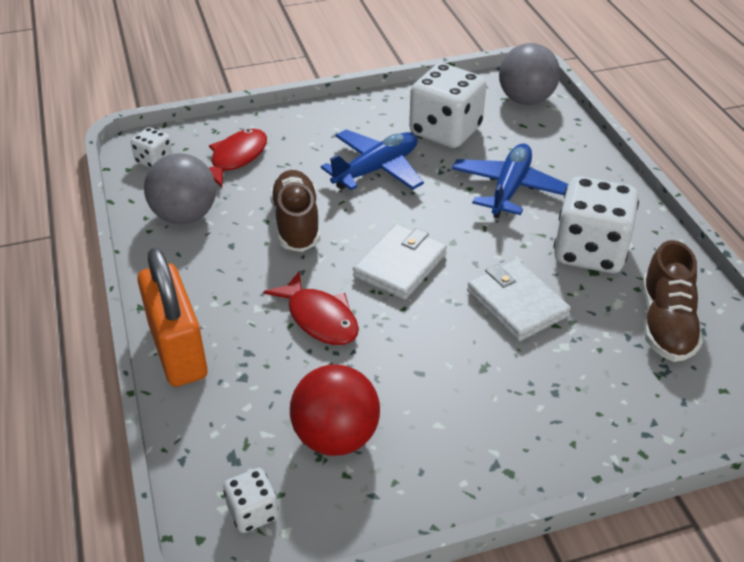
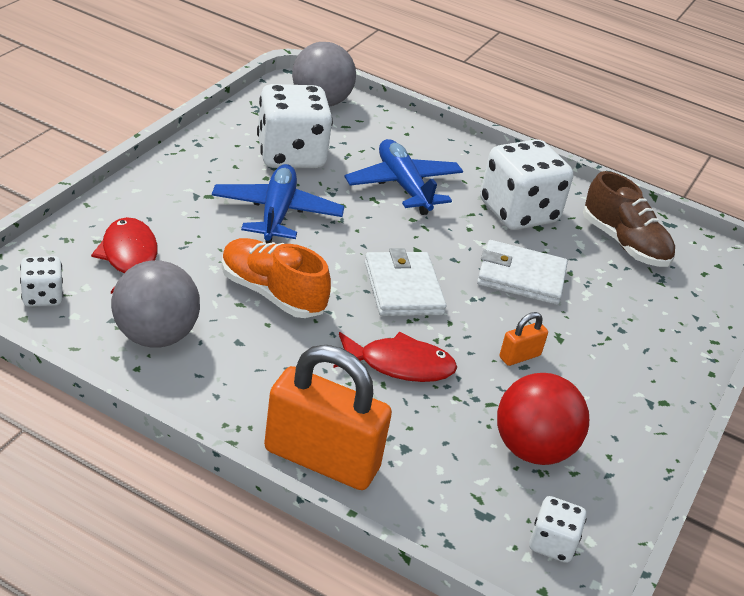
camera: 50 degrees left, 5 degrees down
brown shoe [270,170,320,252] -> orange shoe [221,238,331,318]
none -> orange padlock [499,312,548,366]

